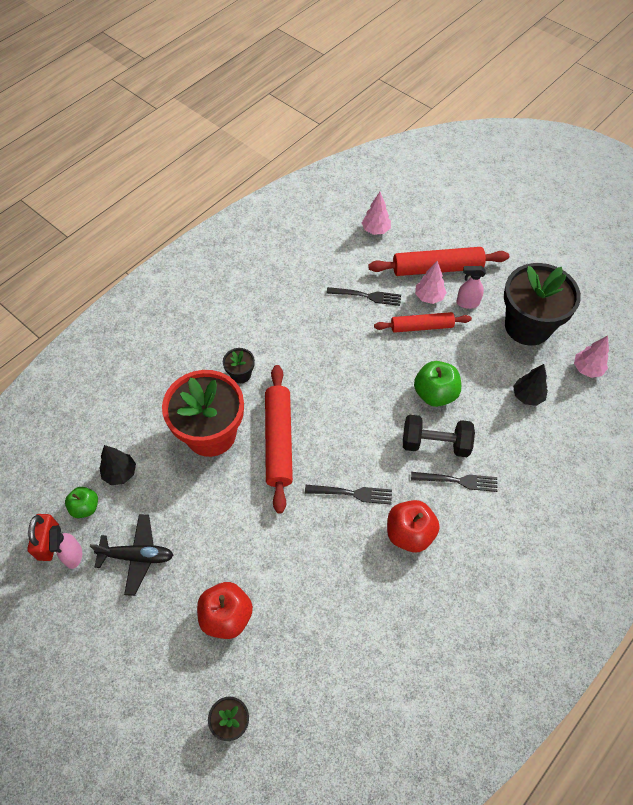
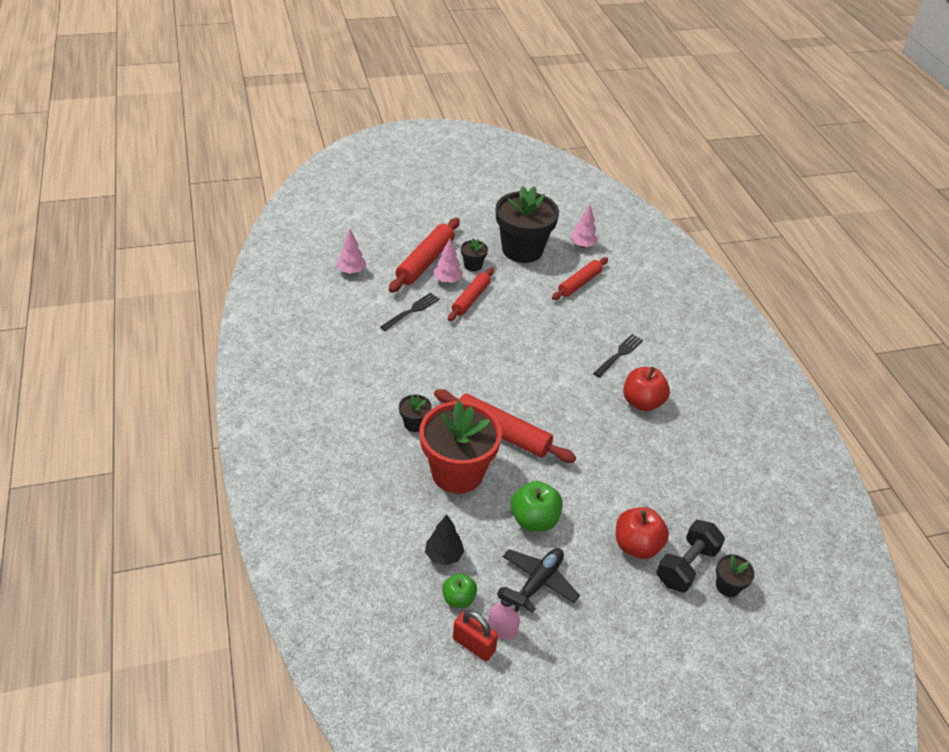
camera: 60 degrees left, 15 degrees down
black fork [305,485,392,504] -> none
black dumbbell [403,415,475,457] -> black dumbbell moved to [656,520,725,593]
green apple [414,361,461,407] -> green apple moved to [511,481,563,531]
pink spray bottle [456,266,486,309] -> black flower pot [461,238,488,271]
black tree [513,364,548,406] -> red rolling pin [552,257,608,300]

